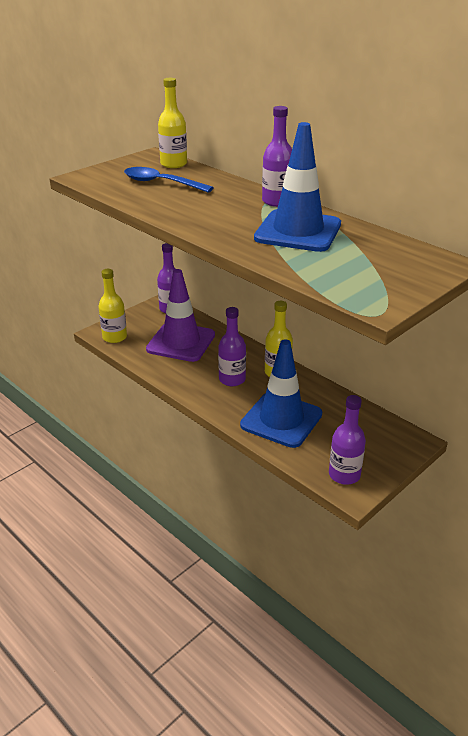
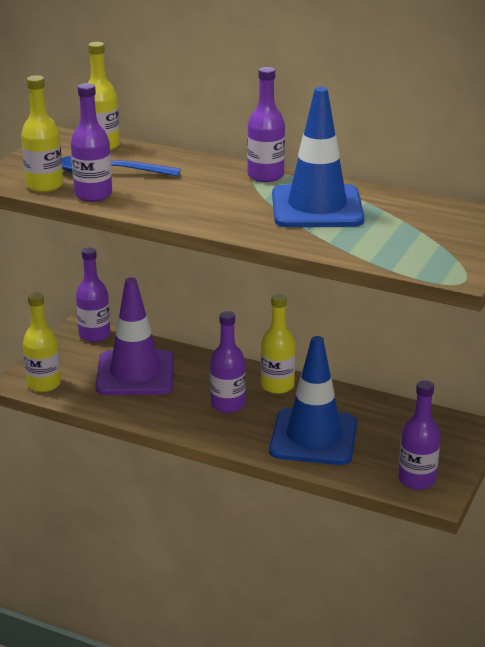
camera: 20 degrees left, 5 degrees down
none -> yellow bottle [21,75,63,192]
none -> purple bottle [71,83,112,202]

